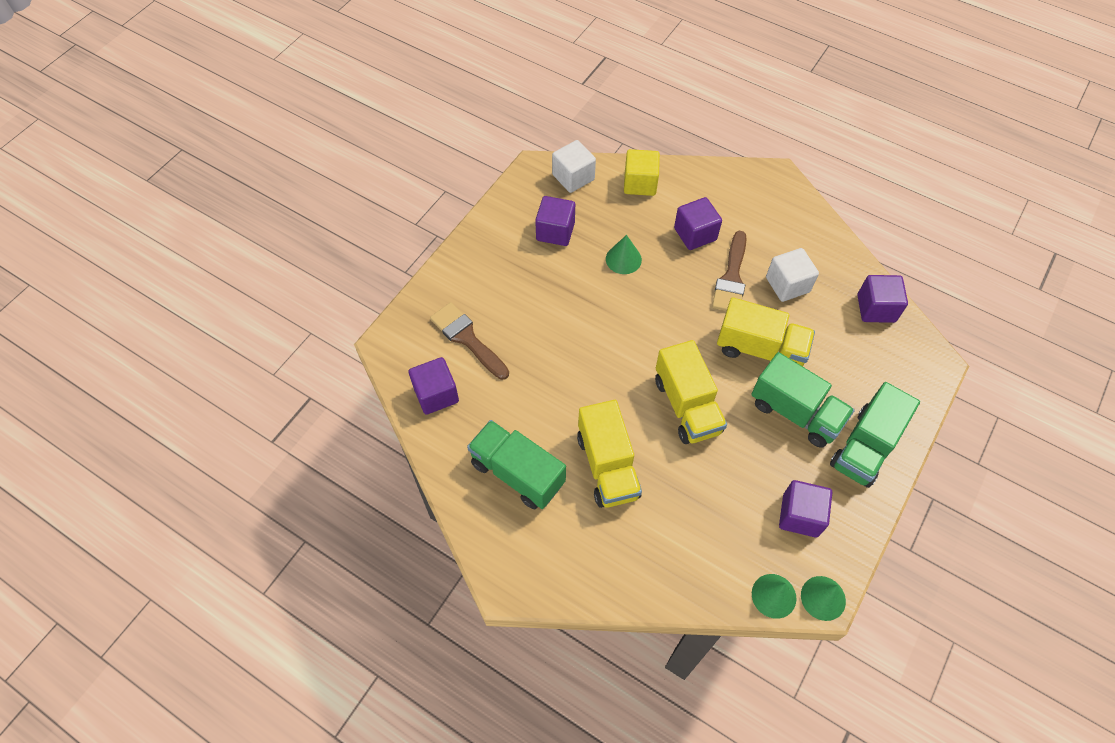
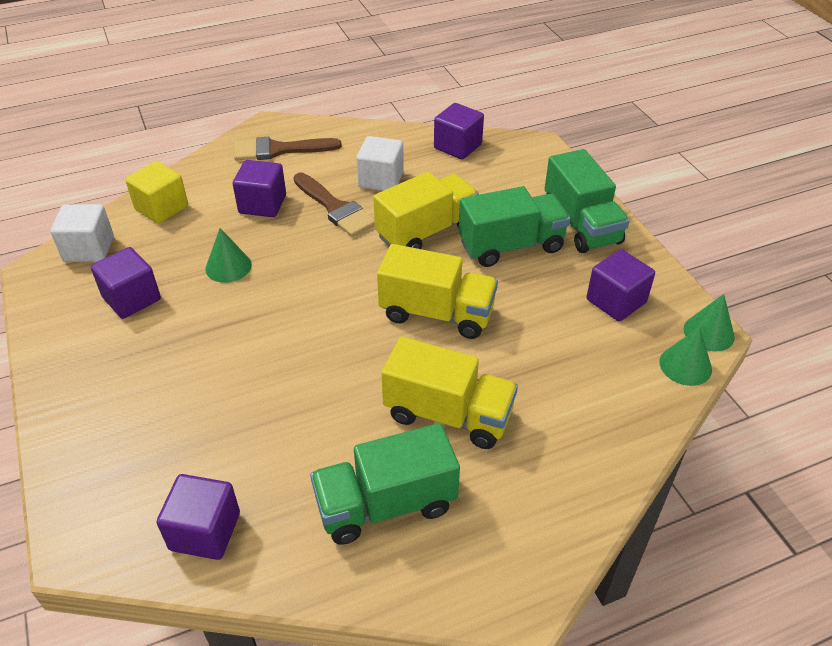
camera: 55 degrees left, 15 degrees down
brown brush [430,302,509,380] -> brown brush moved to [234,137,342,161]

